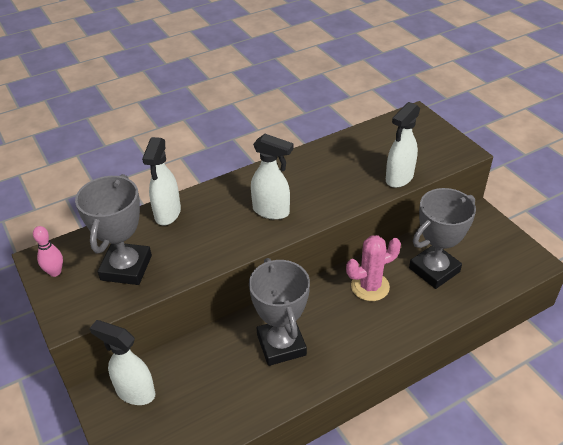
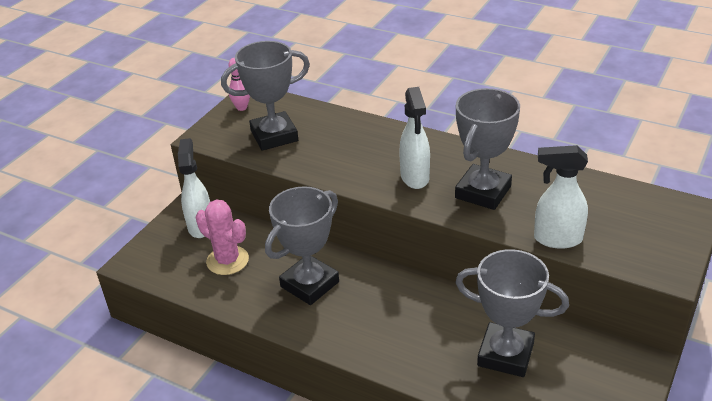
camera: 60 degrees right, 5 degrees down
white spray bottle [142,137,181,225] -> none
pink cactus [346,235,401,301] -> pink cactus moved to [196,200,249,275]
none -> grey trophy [455,88,520,210]

